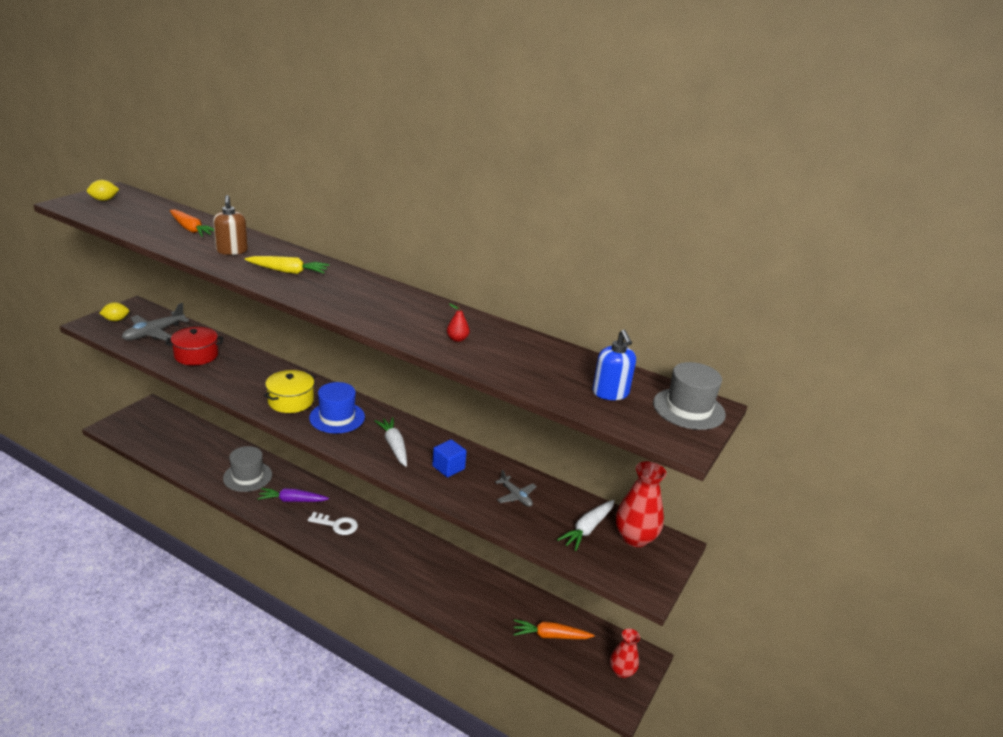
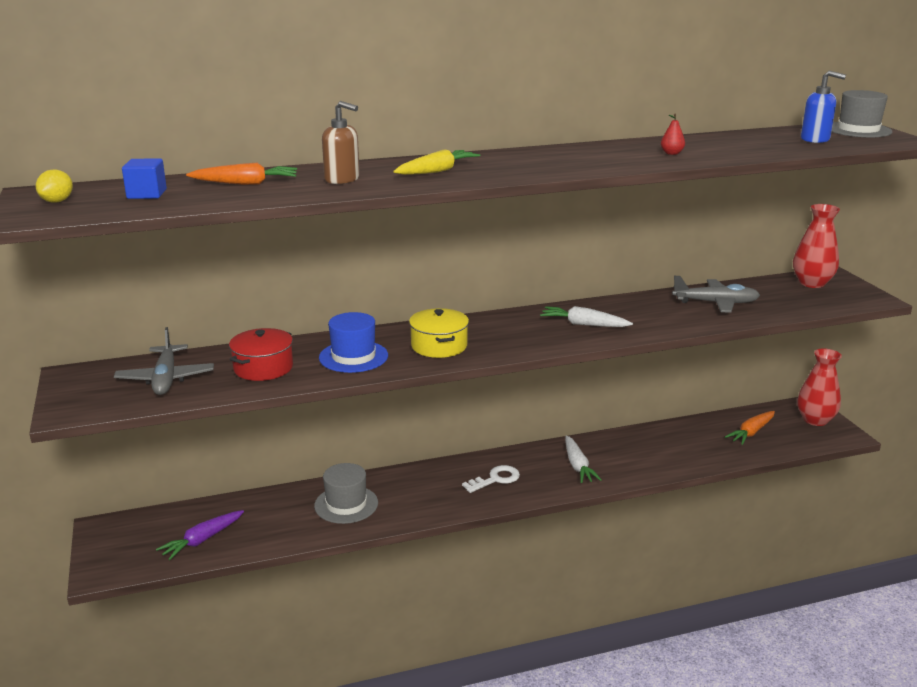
camera: 45 degrees left, 5 degrees down
yellow lemon [100,302,129,321] -> none
purple carrot [257,488,329,502] -> purple carrot moved to [156,510,244,560]
blue hat [309,382,365,434] -> blue hat moved to [319,312,388,373]
blue cube [432,439,467,477] -> blue cube moved to [122,158,167,199]
grey plane [495,470,537,507] -> grey plane [672,276,760,313], size x1.71
white carrot [557,500,614,551] -> white carrot moved to [565,435,602,483]
red vase [610,629,640,678] -> red vase [797,348,842,426], size x1.52

